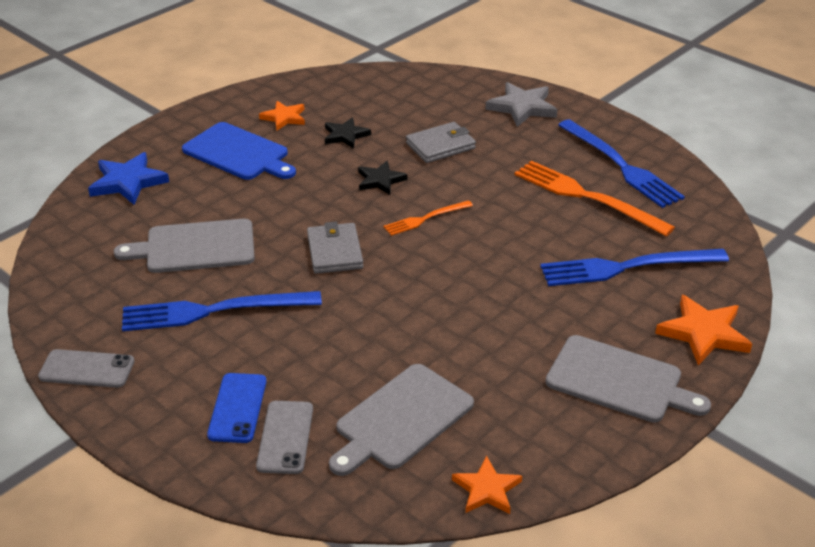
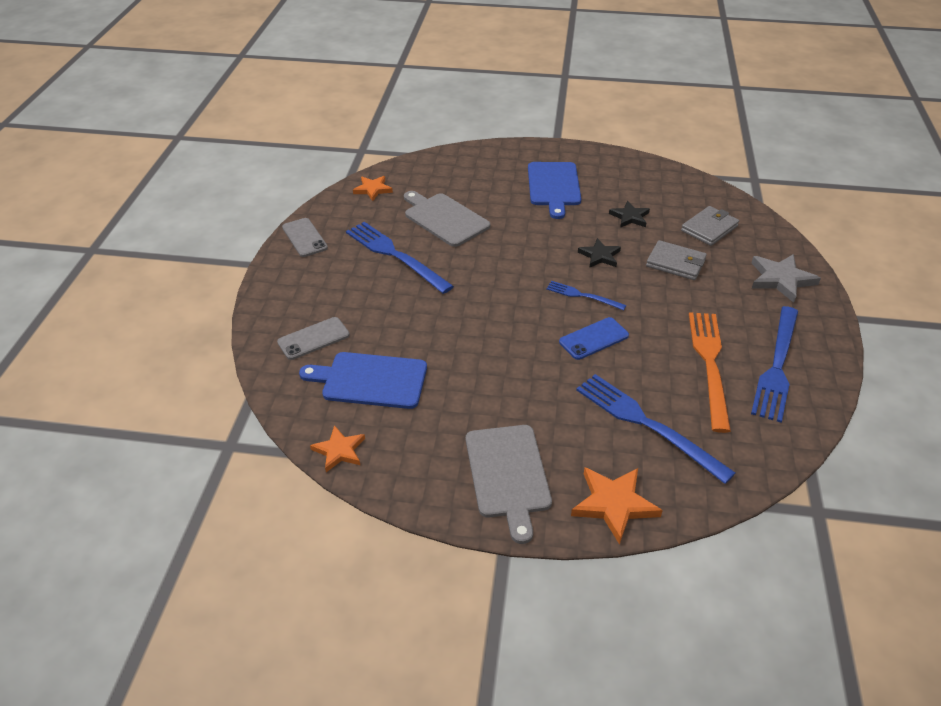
camera: 55 degrees right, 5 degrees up
blue star [88,152,169,205] -> none
blue phone [207,373,267,443] -> blue phone moved to [559,317,629,360]
orange star [259,101,305,130] -> orange star moved to [353,176,393,201]
grey wallet [307,222,363,274] -> grey wallet moved to [681,206,739,246]
grey cutting board [329,364,474,476] -> blue cutting board [299,352,427,409]
orange fork [384,200,473,236] -> blue fork [546,281,627,311]

